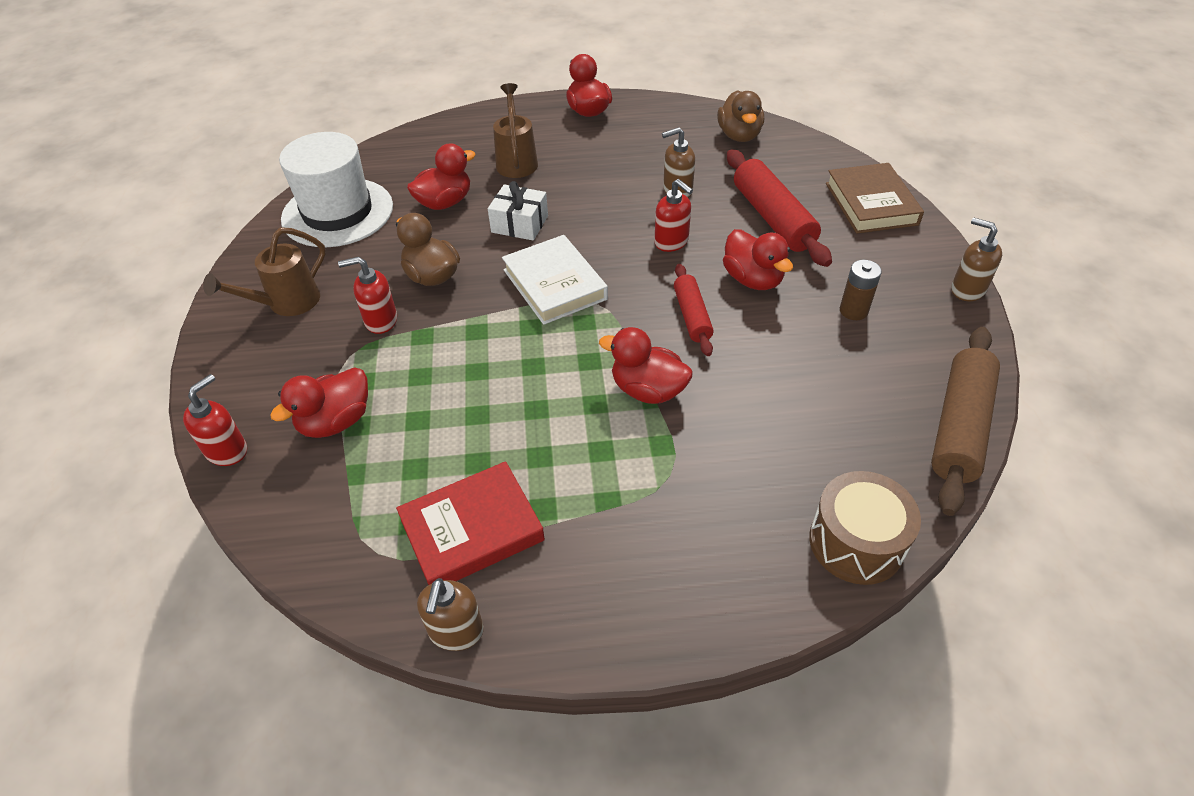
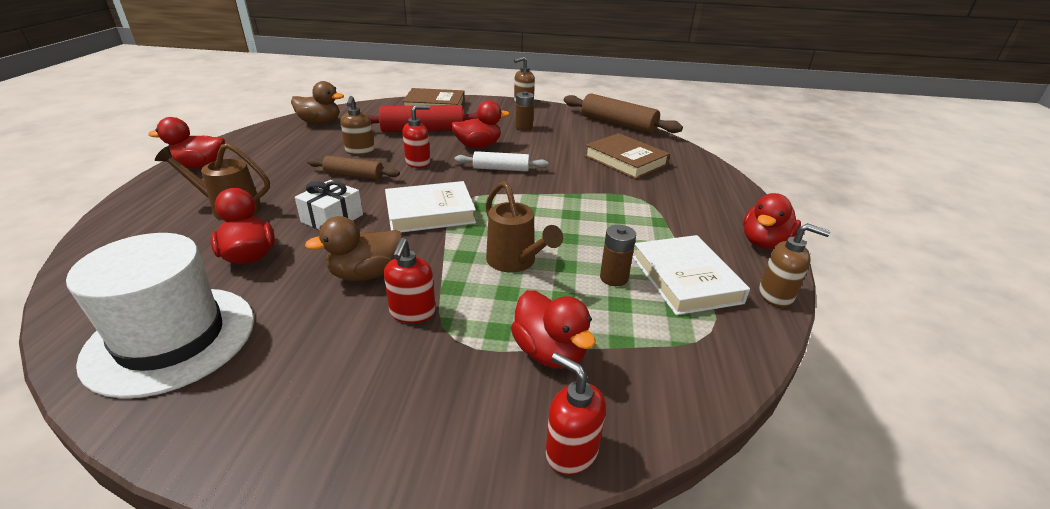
camera: 80 degrees left, 15 degrees down
brown watering can [203,227,326,316] -> brown watering can moved to [486,181,563,272]
red book [396,461,545,585] -> white book [632,235,750,315]
red duck [599,327,693,404] -> red duck moved to [743,193,801,249]
red rolling pin [674,264,714,356] -> white rolling pin [454,151,548,171]
brown drum [809,471,921,585] -> none
none -> brown rolling pin [307,155,400,180]
none -> brown book [585,133,670,179]
none -> brown battery [600,225,636,286]

